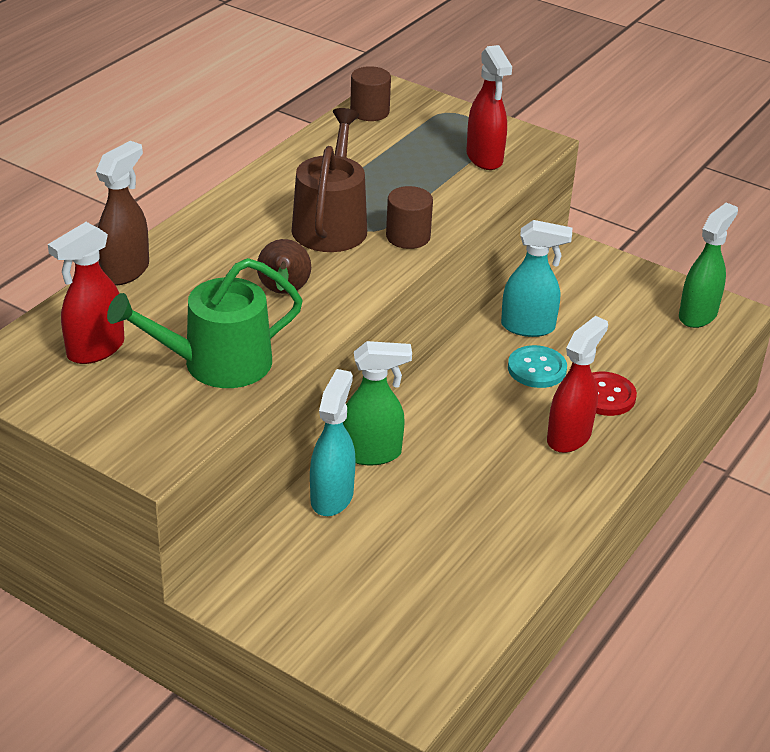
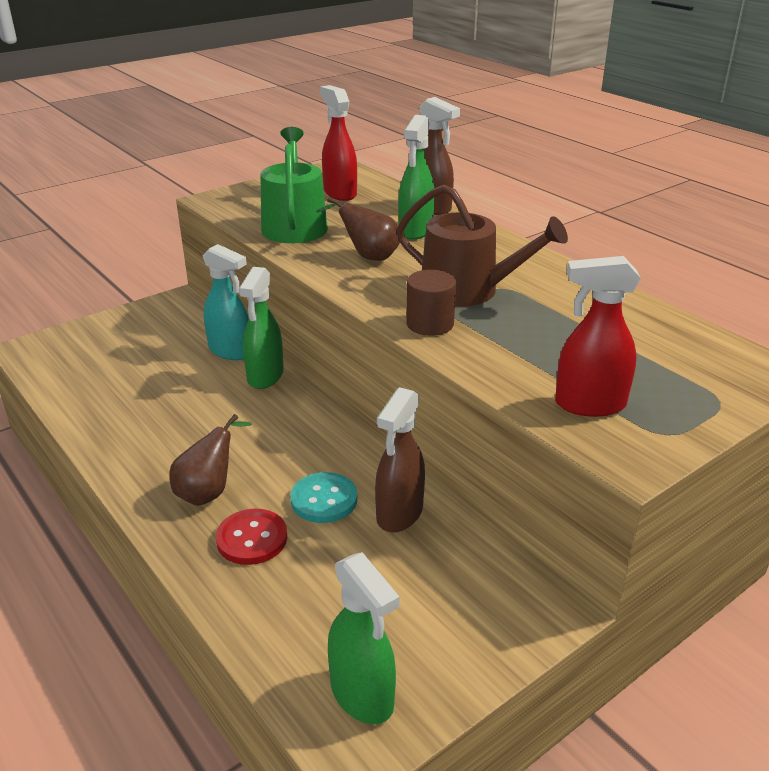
camera: 110 degrees right, 5 degrees down
brown cylinder [350,66,391,121] -> none
turquoise spray bottle [501,220,572,337] -> brown spray bottle [375,387,425,532]
red spray bottle [547,316,608,453] -> brown pear [169,414,252,506]
none -> green spray bottle [398,115,434,240]

